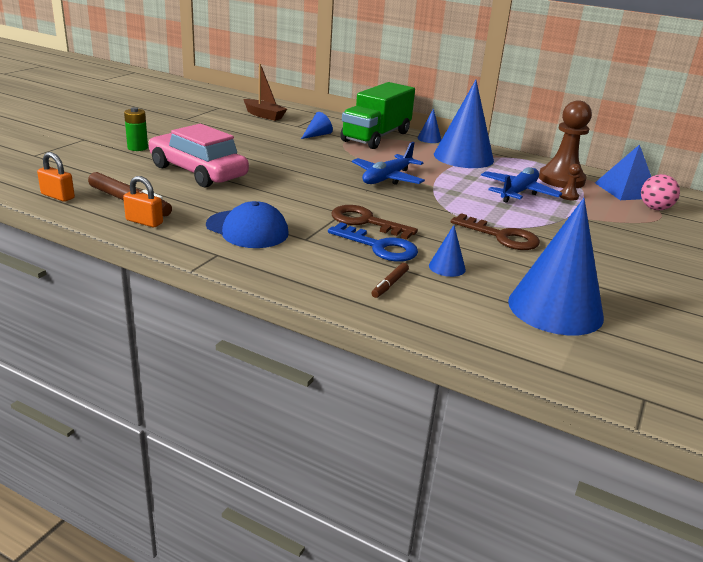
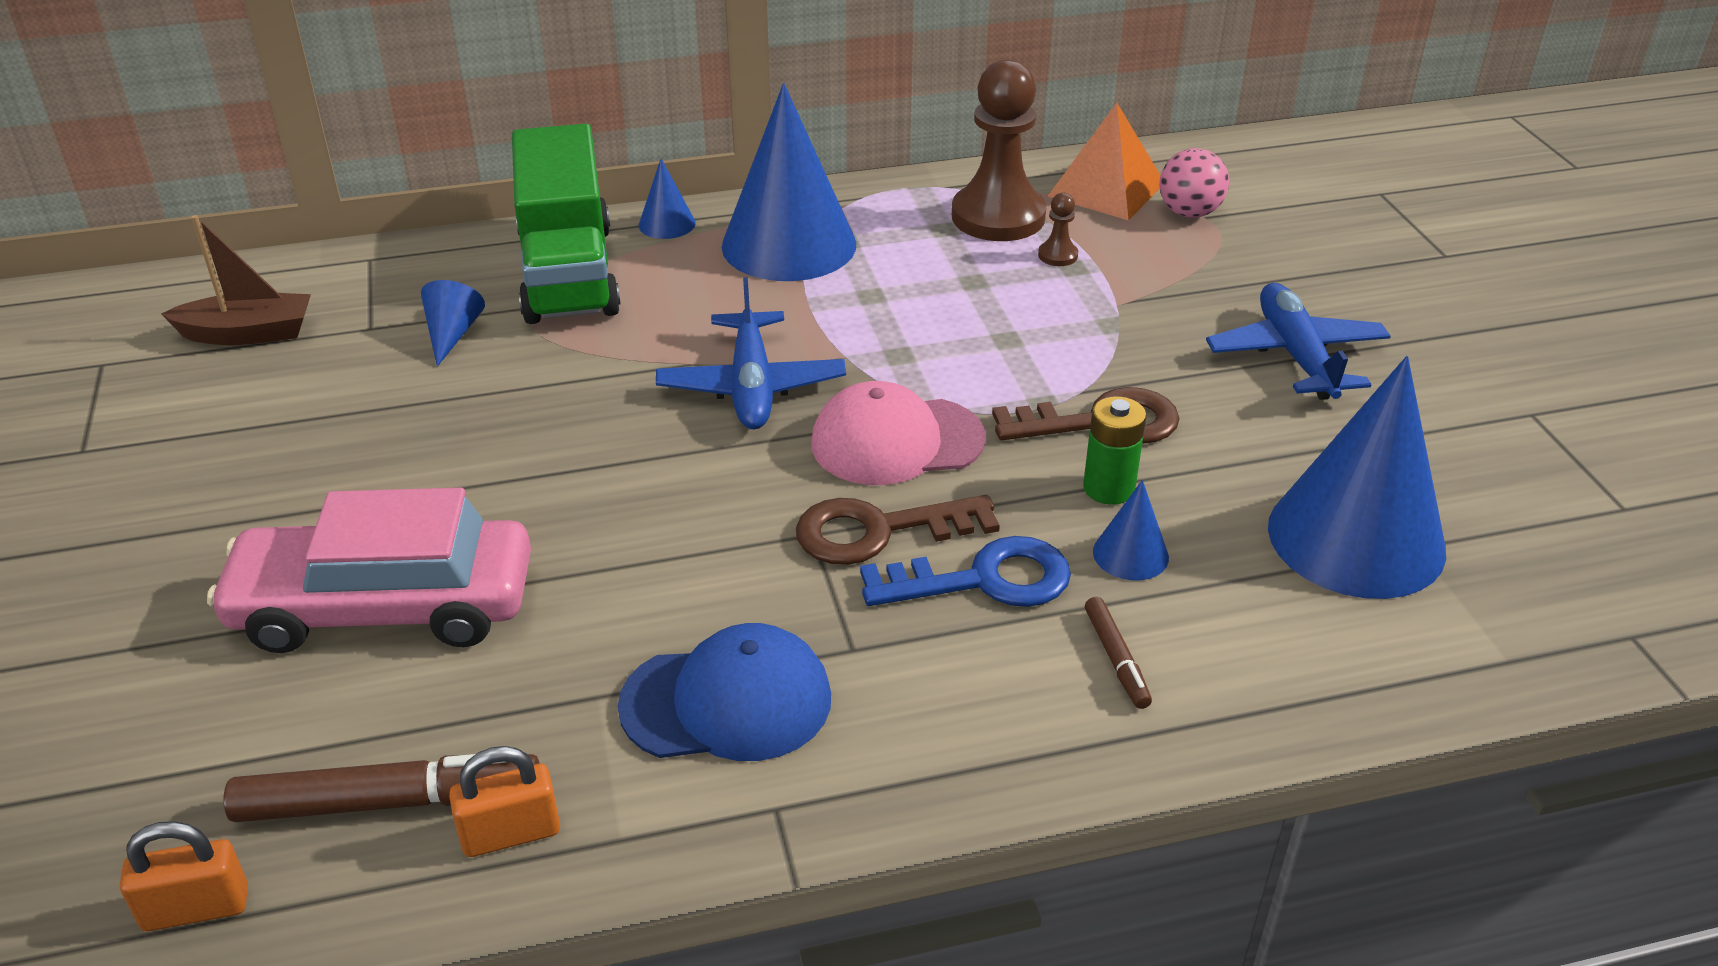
camera: 40 degrees left, 10 degrees up
green battery [124,107,148,151] -> green battery moved to [1083,396,1147,504]
blue plane [481,167,562,203] -> blue plane moved to [1206,283,1391,400]
blue pyramid [595,144,651,200] -> orange pyramid [1047,103,1161,220]
none -> pink cap [811,381,986,485]

